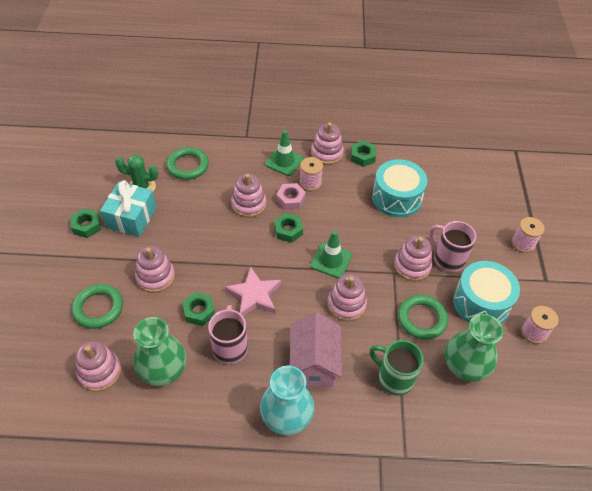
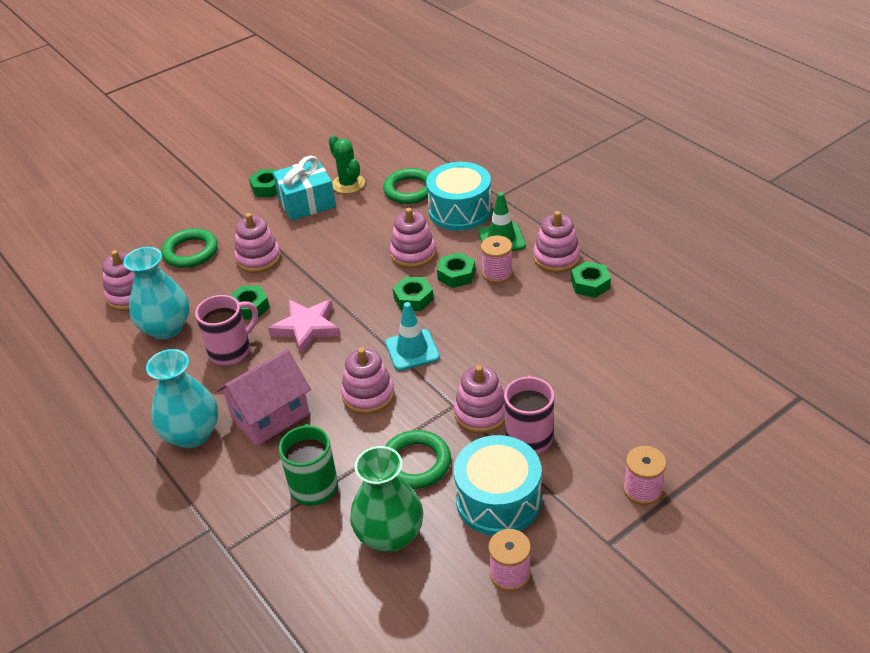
camera: 55 degrees right, 10 degrees down
green vase [133,317,186,386] -> turquoise vase [123,247,189,340]
pink nut [276,183,306,210] -> green nut [437,252,475,288]
green traffic cone [310,231,352,278] -> turquoise traffic cone [385,302,440,371]
turquoise drum [372,159,427,217] -> turquoise drum moved to [426,162,492,231]

